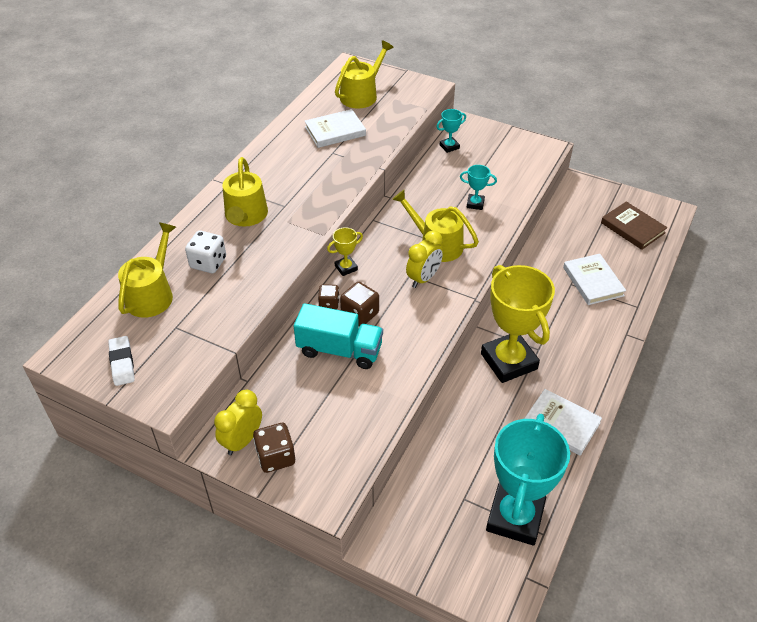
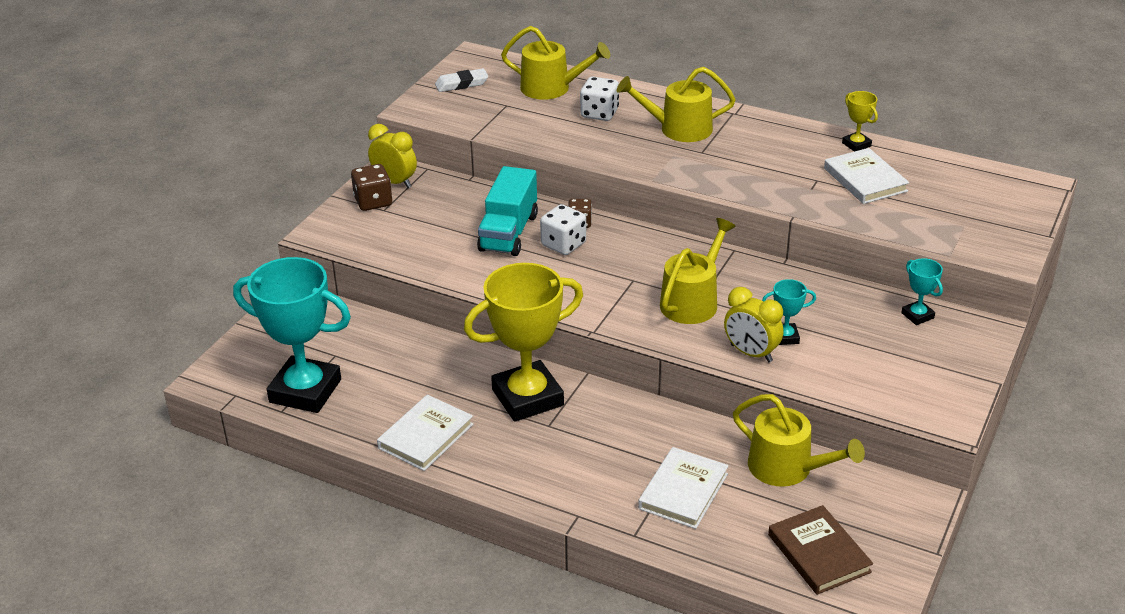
camera: 90 degrees right, 10 degrees down
yellow trophy [327,227,363,276] -> yellow trophy moved to [842,91,878,152]
yellow watering can [335,40,394,109] -> yellow watering can moved to [733,394,865,487]
brown dice [340,282,379,326] -> white dice [540,204,586,255]
yellow clock [406,230,443,288] -> yellow clock moved to [724,287,783,362]
turquoise trophy [460,165,497,210] -> turquoise trophy turned 75 degrees clockwise [762,279,816,345]
white book [563,254,626,305] -> white book turned 45 degrees counterclockwise [638,447,729,529]
brown book [601,201,667,250] -> brown book turned 75 degrees counterclockwise [768,505,873,595]

